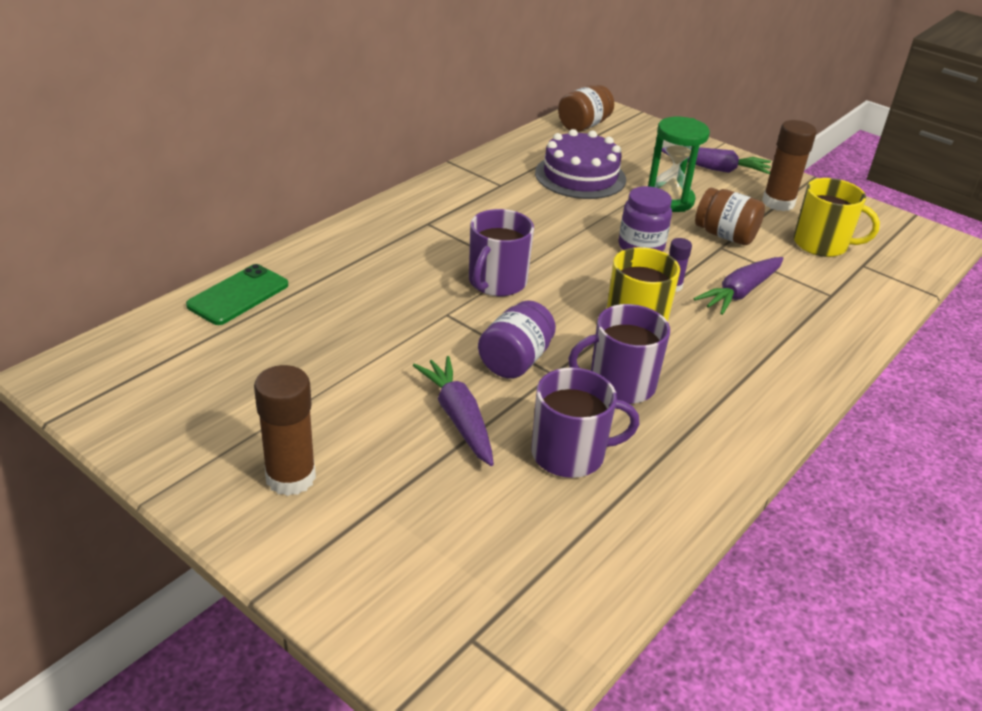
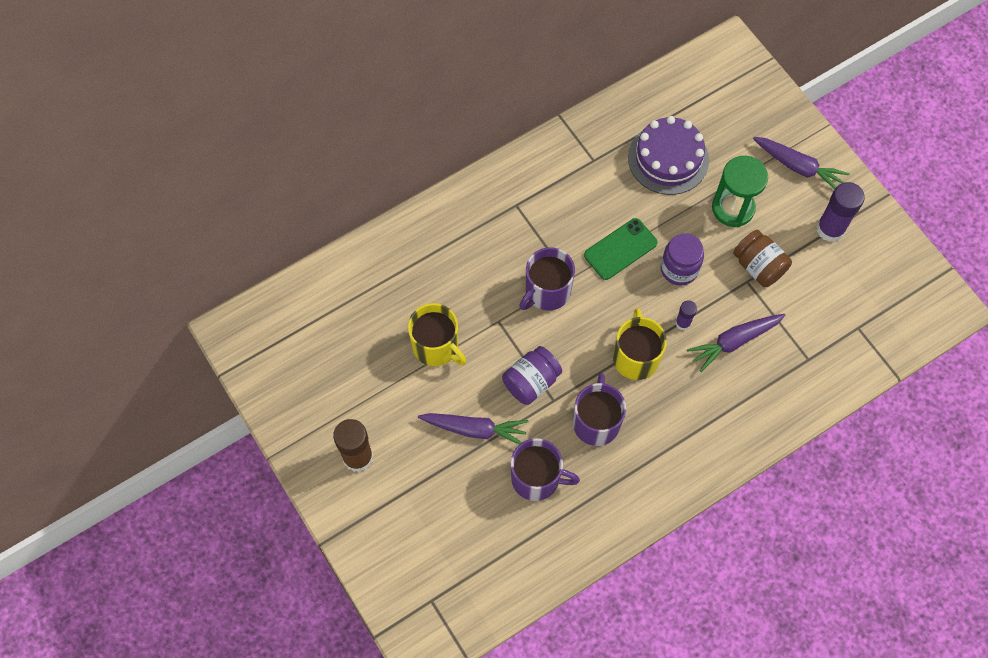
camera: 20 degrees right, 30 degrees up
green phone [186,264,288,325] -> green phone moved to [584,218,658,280]
purple carrot [413,356,494,466] -> purple carrot turned 105 degrees clockwise [418,413,528,445]
brown jar [558,85,614,132] -> none
purple mug [568,304,670,404] -> purple mug turned 90 degrees clockwise [573,373,626,446]
brown glue stick [762,120,817,211] -> purple glue stick [816,182,865,242]
yellow mug [794,178,880,257] -> yellow mug moved to [408,303,466,366]

